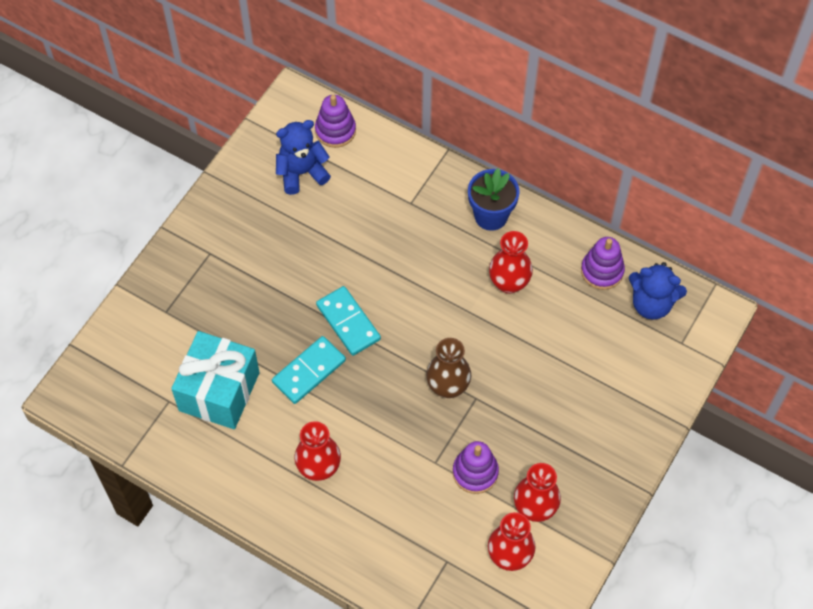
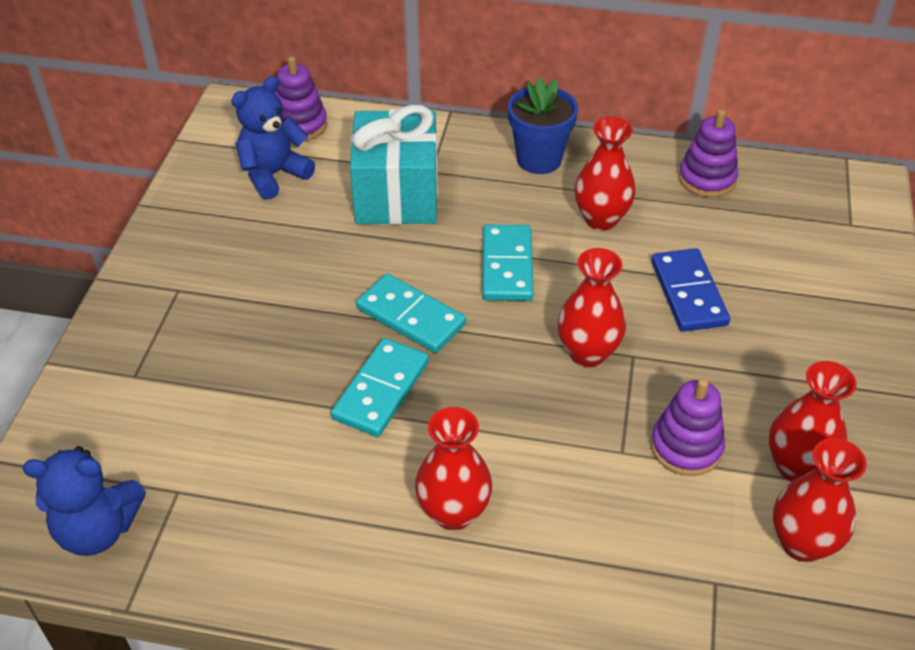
camera: 20 degrees left, 15 degrees down
turquoise gift [171,331,260,429] -> turquoise gift moved to [350,105,438,225]
brown vase [426,338,471,398] -> red vase [558,248,626,367]
blue teddy bear [629,262,687,320] -> blue teddy bear moved to [22,446,146,556]
none -> turquoise domino [482,225,534,301]
none -> blue domino [652,248,730,332]

